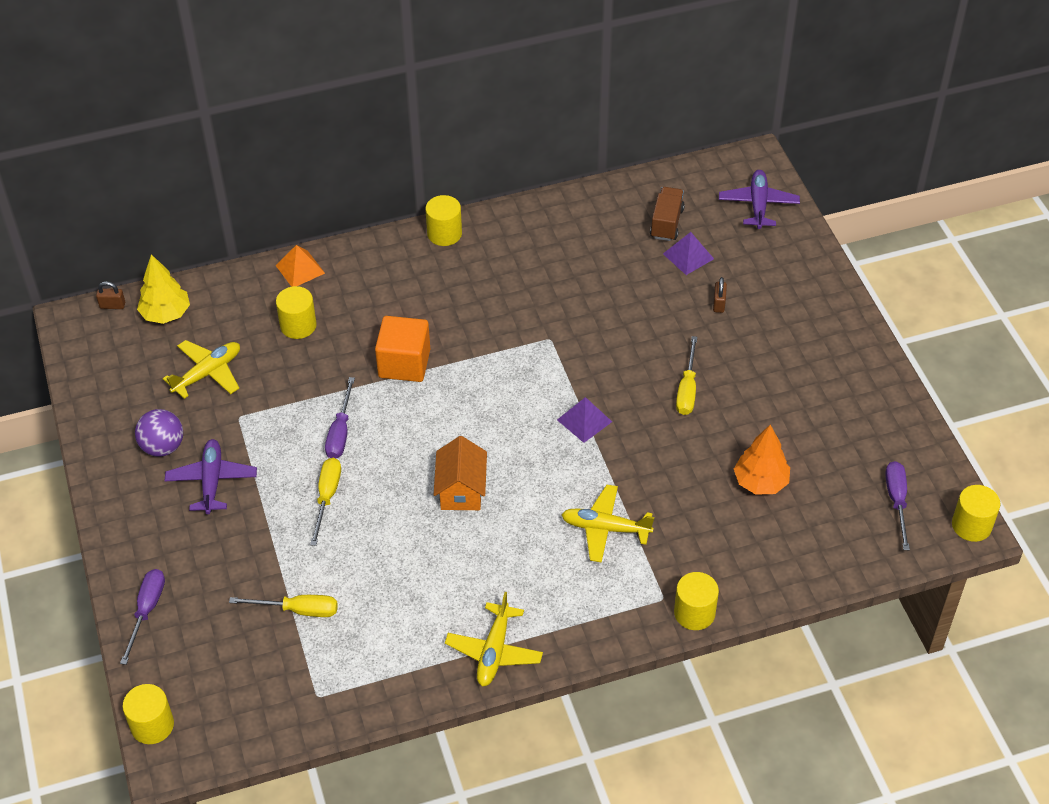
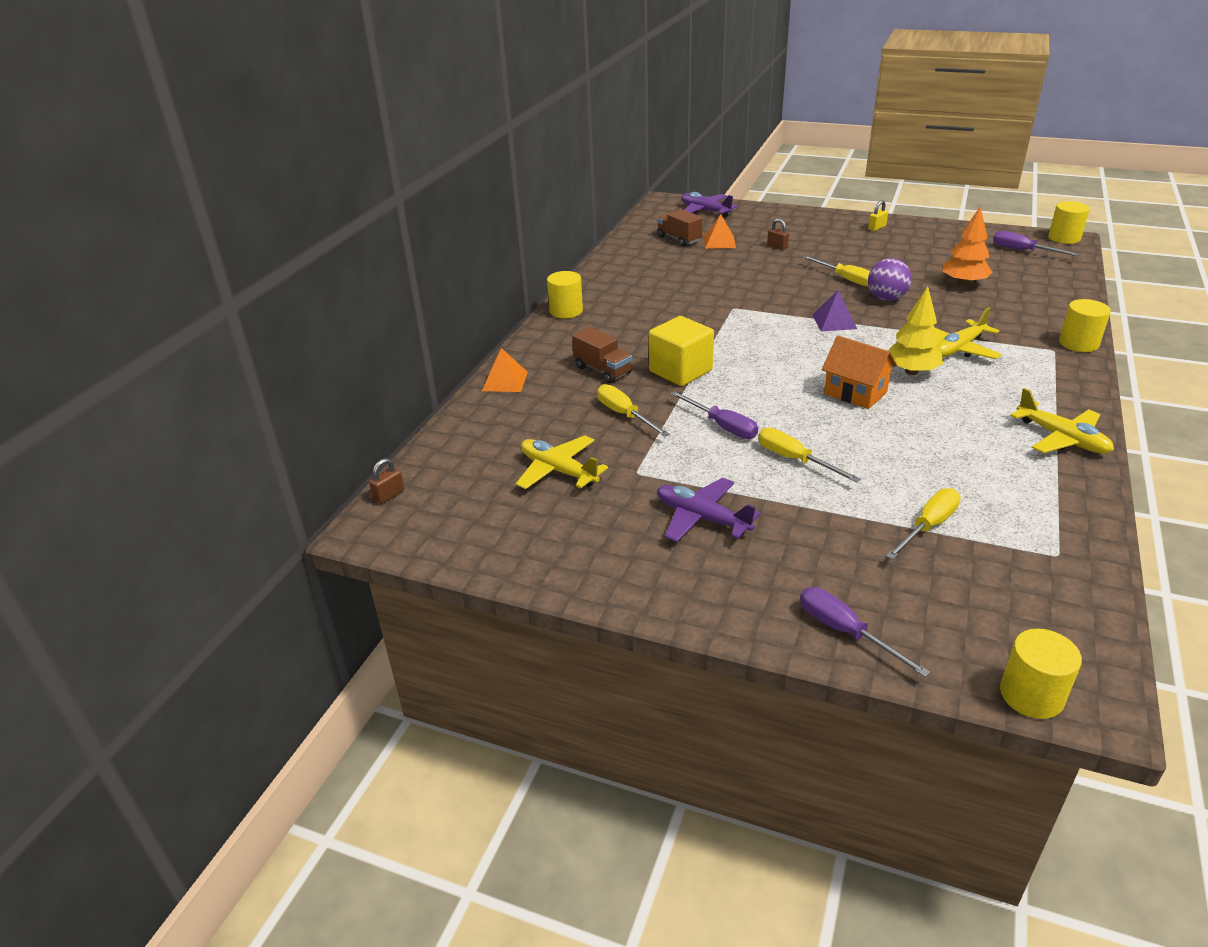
camera: 50 degrees left, 15 degrees down
purple ball [135,409,183,457] -> purple ball moved to [868,258,911,301]
yellow tree [137,254,190,324] -> yellow tree moved to [888,286,943,375]
yellow plane [163,340,240,399] -> yellow plane turned 45 degrees counterclockwise [516,436,608,490]
yellow cylinder [276,286,317,339] -> none
orange cube [375,316,430,382] -> yellow cube [649,316,714,386]
purple pyramid [663,232,714,275] -> orange pyramid [704,214,736,249]
none -> brown truck [572,327,632,383]
none -> yellow screwdriver [597,384,670,437]
none -> yellow padlock [868,200,888,231]

